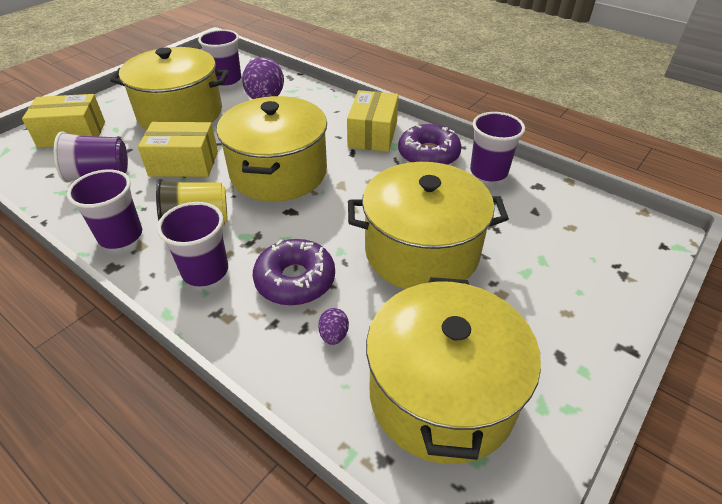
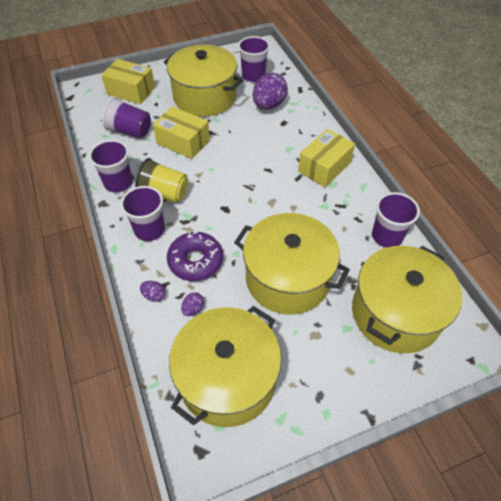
camera: 30 degrees right, 10 degrees up
yellow pot [217,96,327,202] -> yellow pot moved to [352,246,463,353]
purple donut [398,124,462,165] -> none
none -> purple egg [140,281,165,302]

